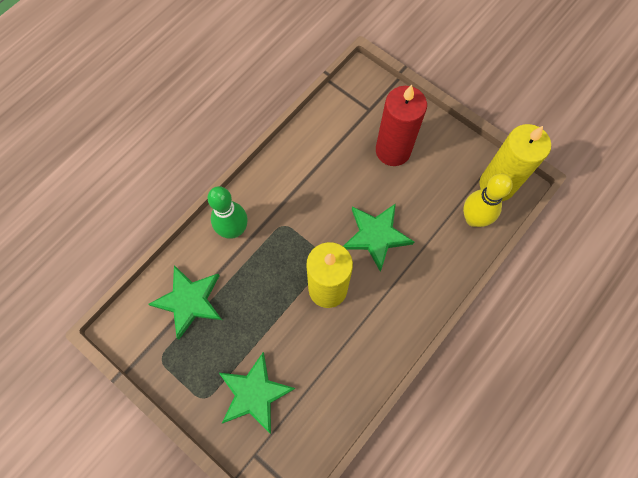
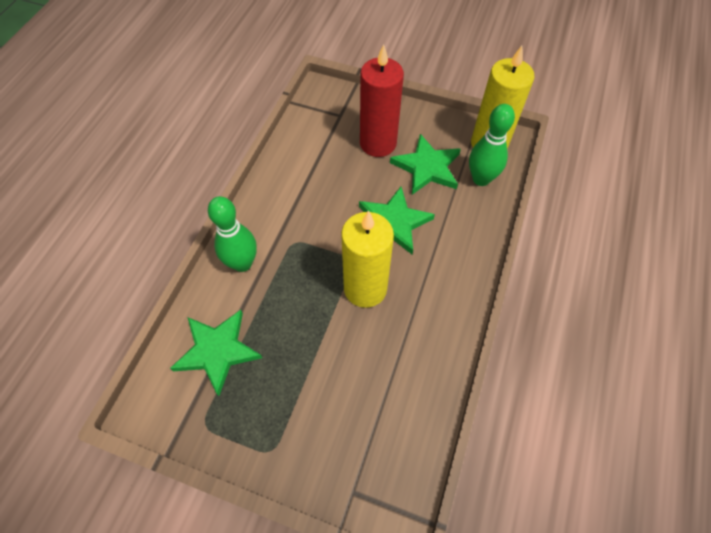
camera: 20 degrees left, 10 degrees down
green star [218,352,296,434] -> green star moved to [390,134,461,195]
yellow bowling pin [463,174,513,227] -> green bowling pin [469,104,515,186]

